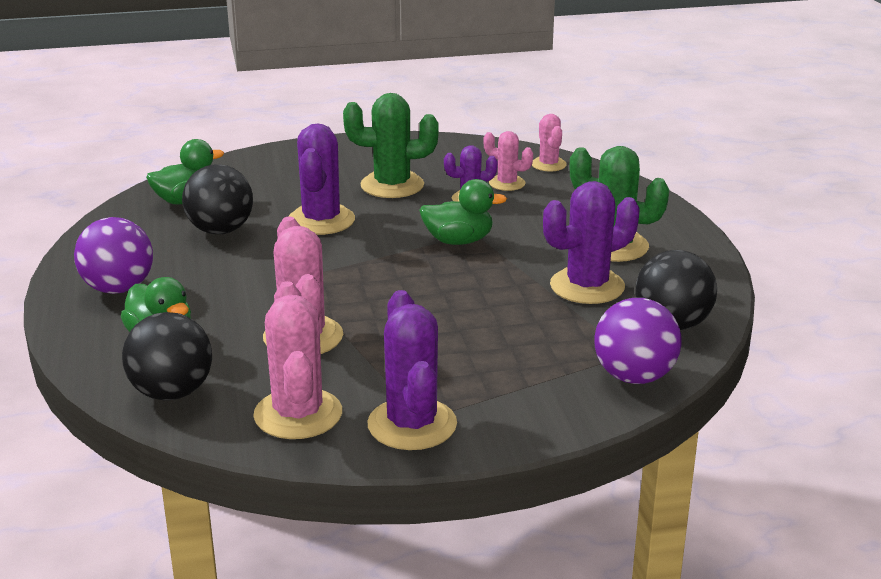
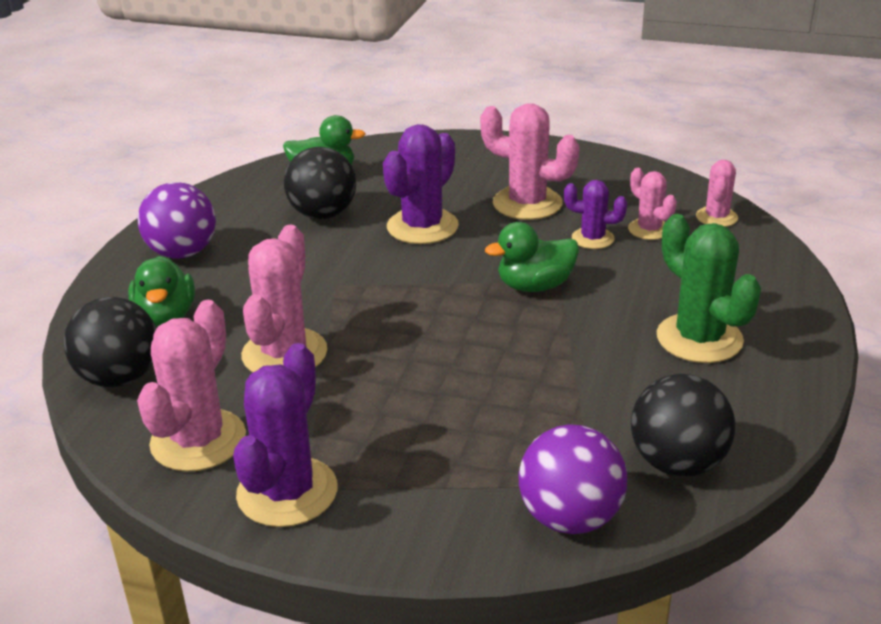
camera: 30 degrees right, 5 degrees up
green cactus [343,93,439,198] -> pink cactus [480,103,580,220]
green duck [419,179,507,245] -> green duck turned 135 degrees clockwise [485,222,579,292]
purple cactus [543,181,639,304] -> none

